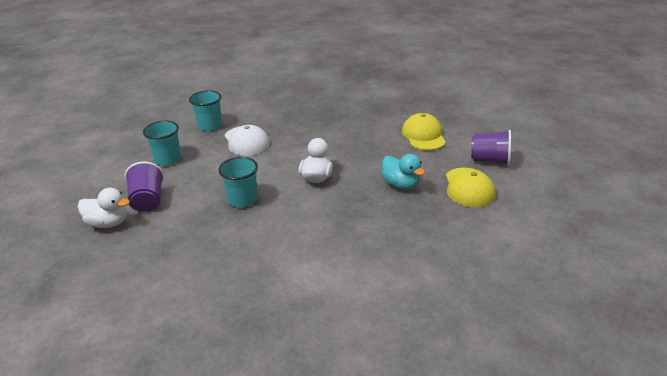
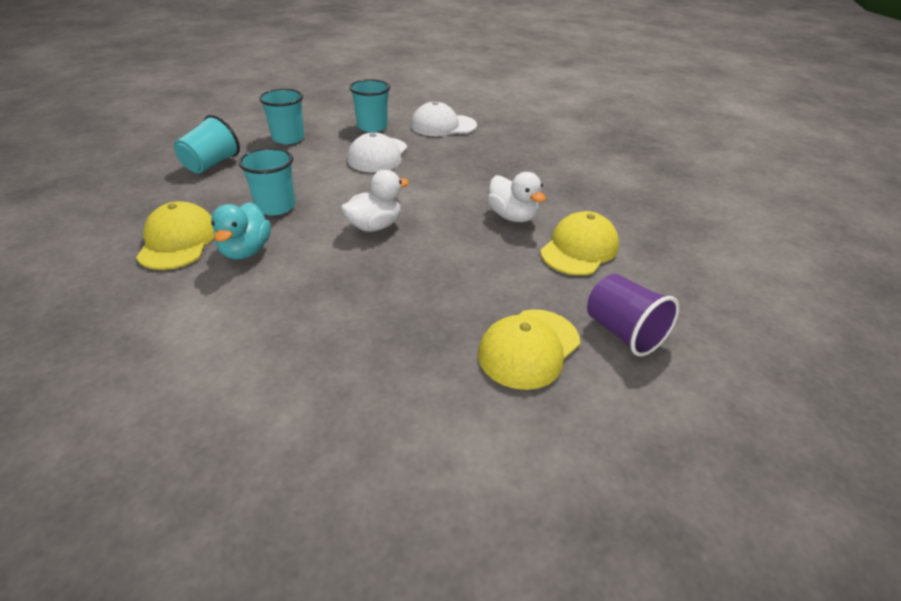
camera: 40 degrees right, 5 degrees up
white duck [78,188,130,228] -> white duck moved to [487,172,546,222]
purple cup [125,162,164,212] -> turquoise cup [174,115,240,174]
turquoise duck [382,154,425,190] -> turquoise duck moved to [211,202,271,260]
none -> yellow cap [136,201,214,270]
none -> white cap [411,101,477,136]

